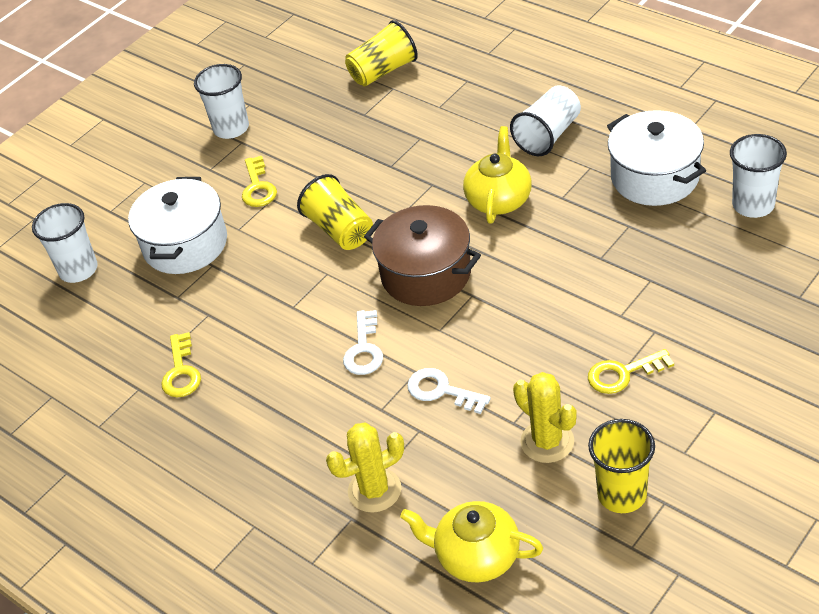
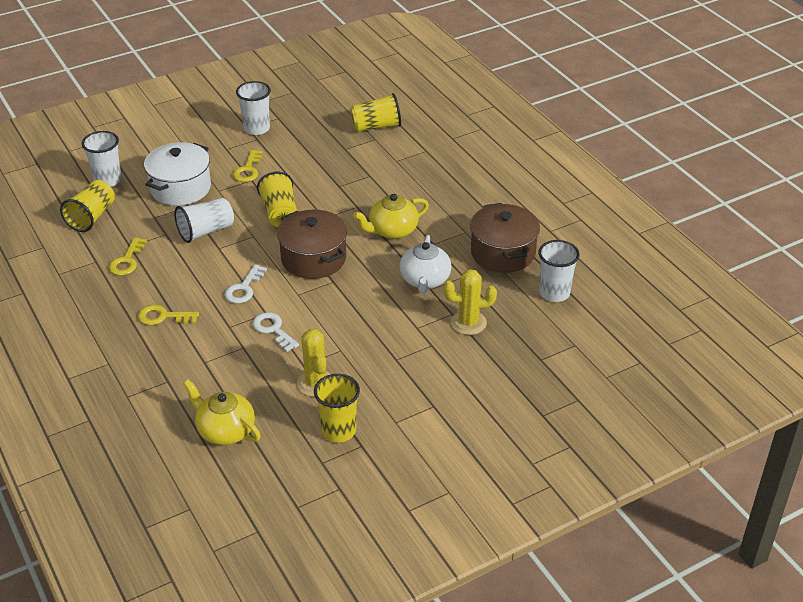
camera: 15 degrees right, 5 degrees down
yellow cactus [326,423,404,513] -> yellow cactus moved to [444,269,497,335]
yellow teapot [463,126,532,224] -> yellow teapot turned 150 degrees counterclockwise [353,194,429,239]
white cup [510,85,581,156] -> white cup moved to [174,198,234,243]
yellow key [588,349,674,394] -> yellow key moved to [138,305,199,325]
white pot [607,110,706,206] -> brown pot [470,203,540,273]
none -> yellow cup [60,180,115,232]
none -> white teapot [400,235,452,293]

